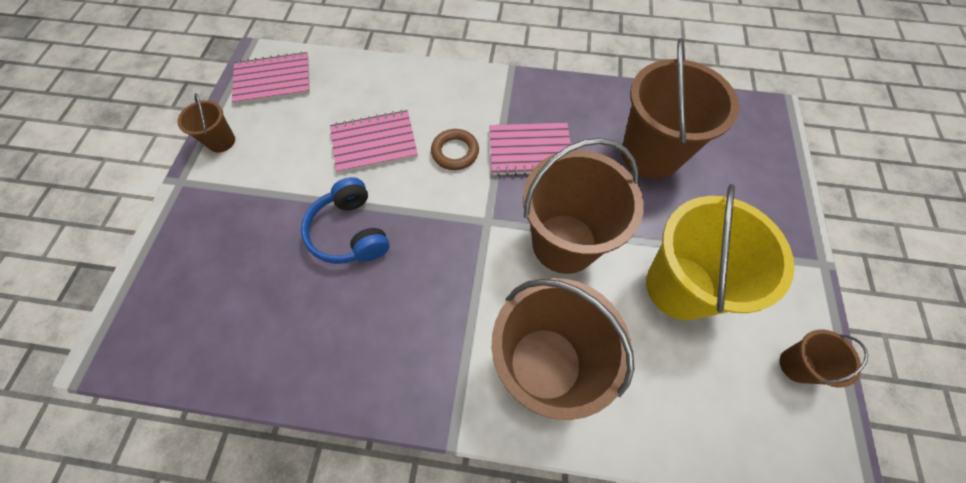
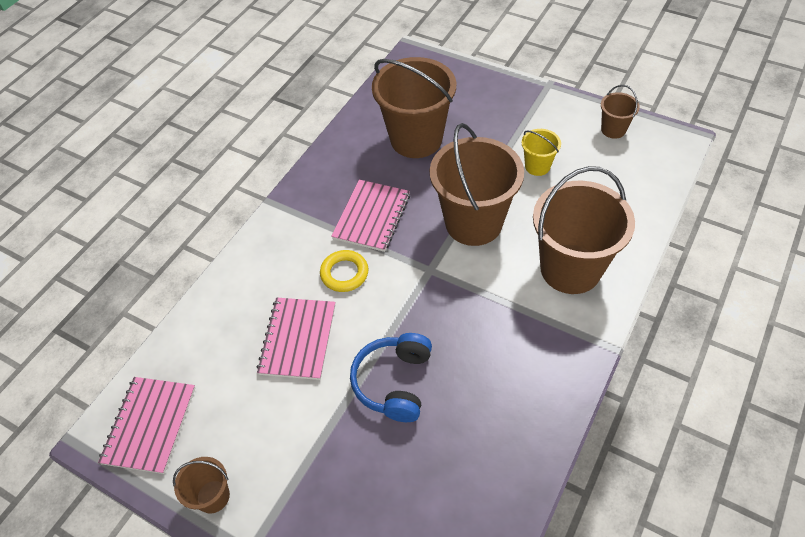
camera: 65 degrees left, 10 degrees down
blue headphones [301,177,390,264] -> blue headphones turned 105 degrees clockwise [350,333,432,422]
brown ring [431,129,479,170] -> yellow ring [320,250,369,292]
yellow bucket [646,184,794,320] -> yellow bucket [522,129,561,176], size x0.46

